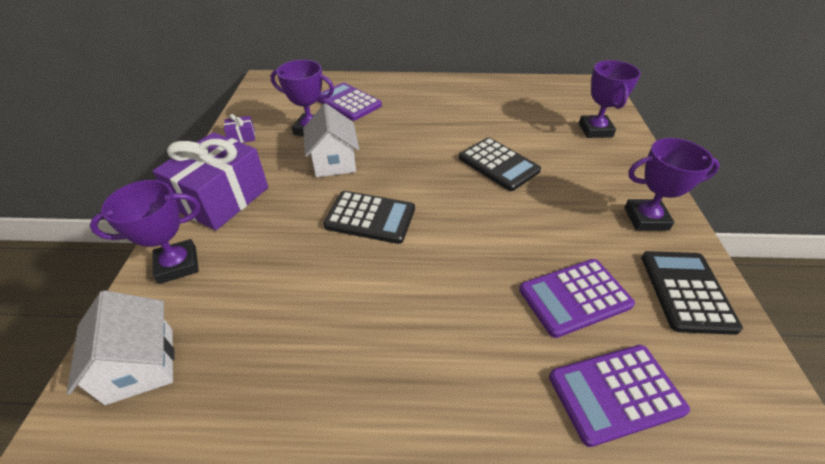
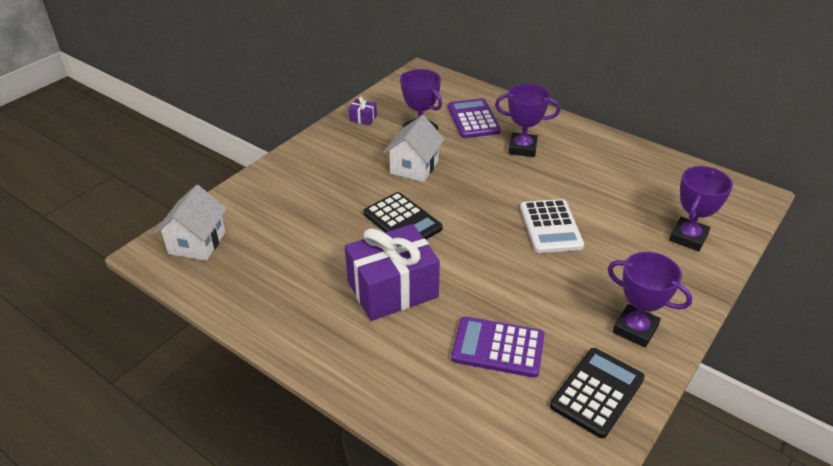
camera: 35 degrees right, 5 degrees down
purple trophy [90,180,200,284] -> purple trophy moved to [495,84,560,157]
purple gift [153,132,268,231] -> purple gift moved to [345,224,440,321]
black calculator [459,137,541,191] -> white calculator [520,199,584,253]
purple calculator [549,345,690,447] -> none

